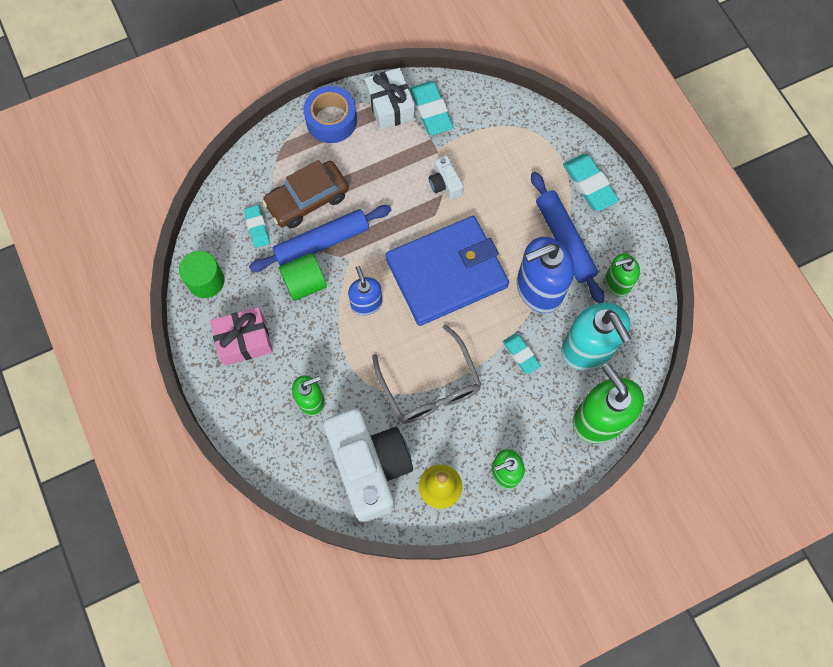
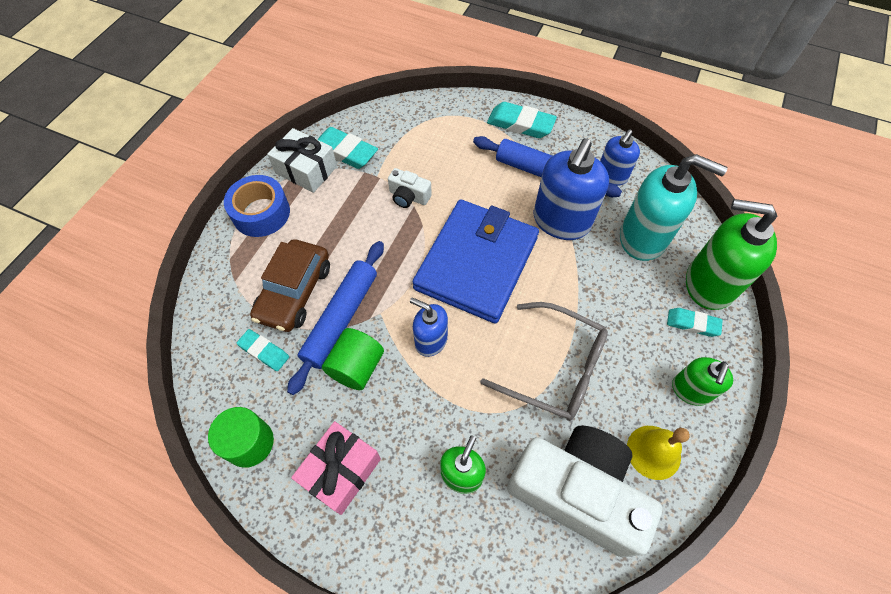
camera: 40 degrees left, 10 degrees down
turquoise eraser [503,333,541,374] -> turquoise eraser moved to [667,308,723,337]
green soap dispenser [605,253,640,297] -> blue soap dispenser [600,129,640,186]

